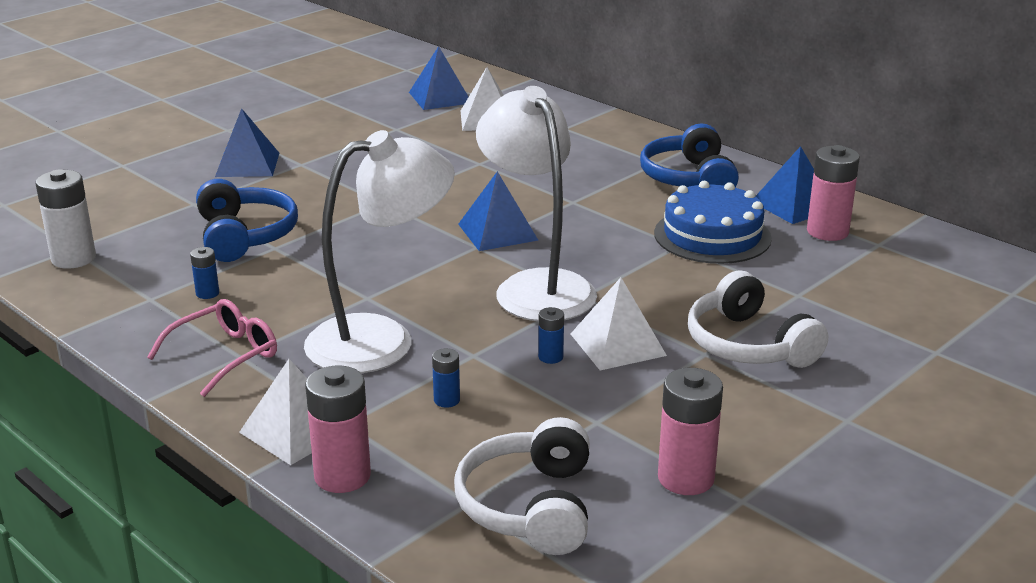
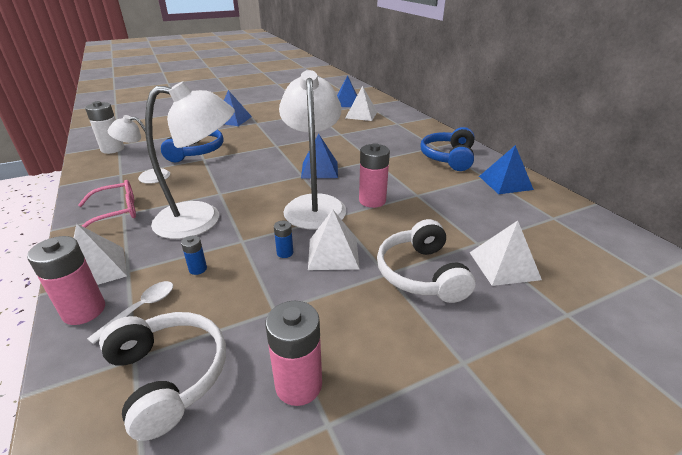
camera: 20 degrees right, 5 degrees up
blue battery [190,247,219,299] -> white lamp [108,115,170,184]
white headphones [454,417,590,555] -> white headphones turned 120 degrees clockwise [99,312,226,441]
blue cake [654,181,772,264] -> none
pink battery [807,145,860,241] -> pink battery moved to [359,143,390,208]
none -> white spoon [87,281,173,344]
none -> white pyramid [470,221,542,286]

